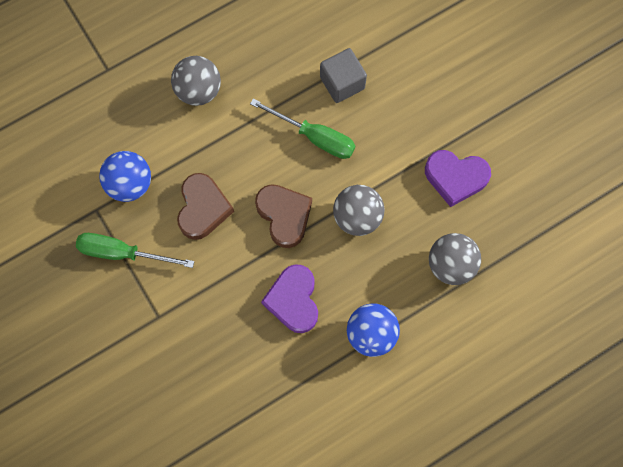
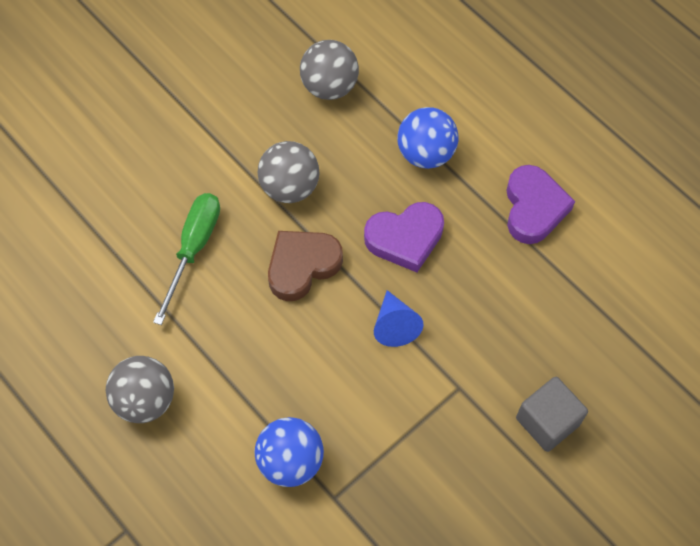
camera: 100 degrees left, 10 degrees down
green screwdriver [76,233,194,268] -> none
brown heart [177,173,234,240] -> none
grey cube [320,48,367,103] -> grey cube moved to [516,377,588,452]
purple heart [425,150,491,207] -> purple heart moved to [506,165,575,244]
none -> blue cone [374,290,423,347]

